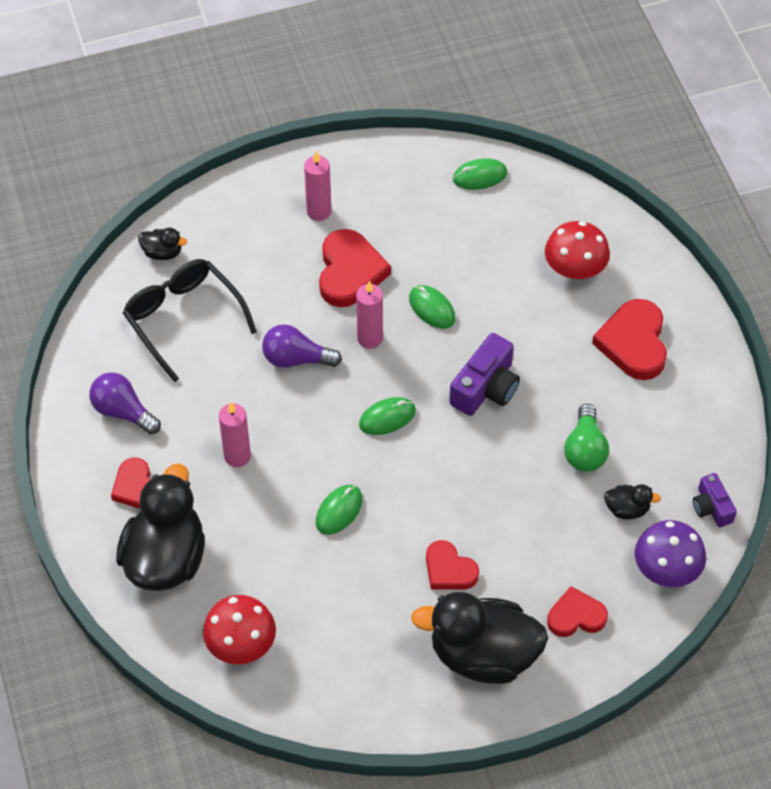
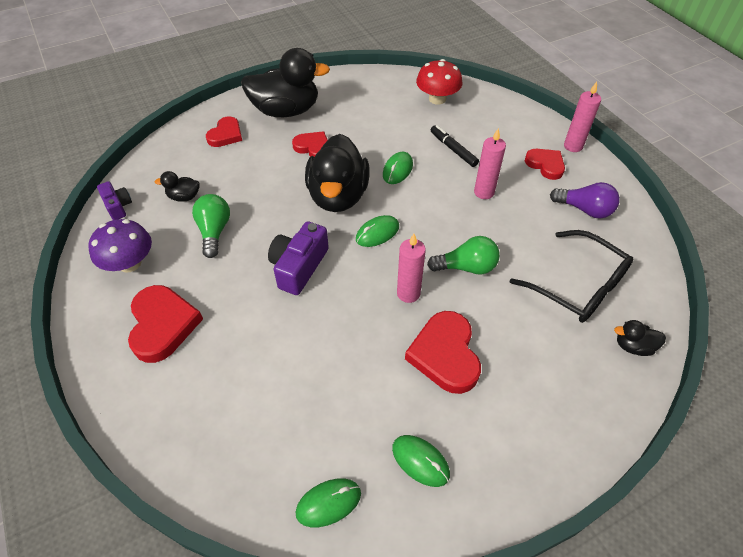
camera: 170 degrees right, 5 degrees down
black duck [116,464,205,591] -> black duck moved to [305,134,370,212]
purple light bulb [262,324,342,368] -> green light bulb [427,236,500,275]
pink candle [304,151,331,221] -> pink candle moved to [564,82,601,152]
green mouse [409,285,456,329] -> green mouse moved to [392,435,450,487]
red mushroom [545,221,610,279] -> none
red heart [547,586,608,637] -> red heart turned 45 degrees counterclockwise [206,116,242,147]
purple mushroom [635,520,706,587] -> purple mushroom moved to [88,219,152,273]
none -> black marker [431,125,479,167]

